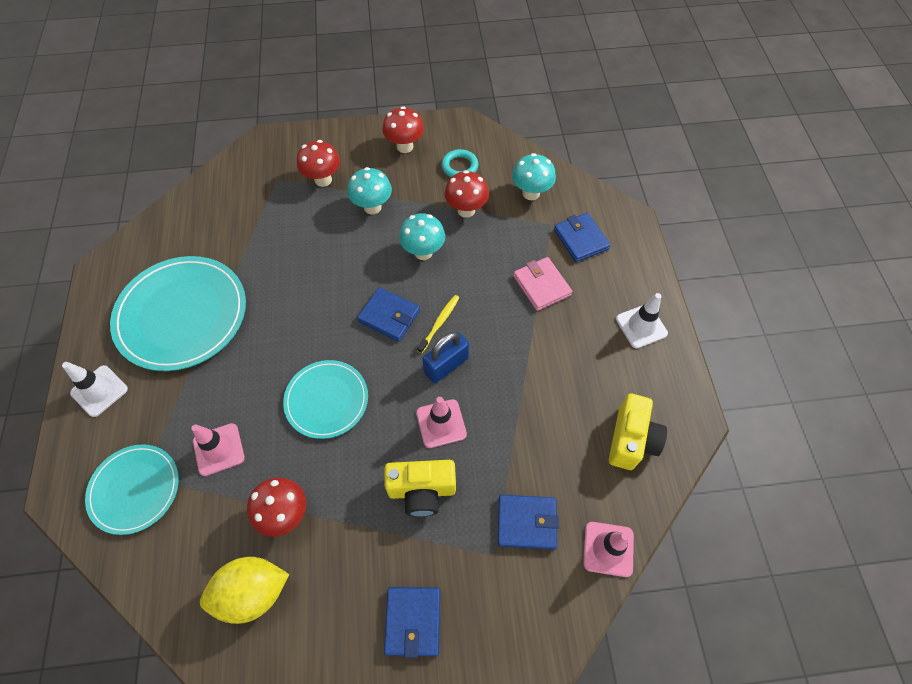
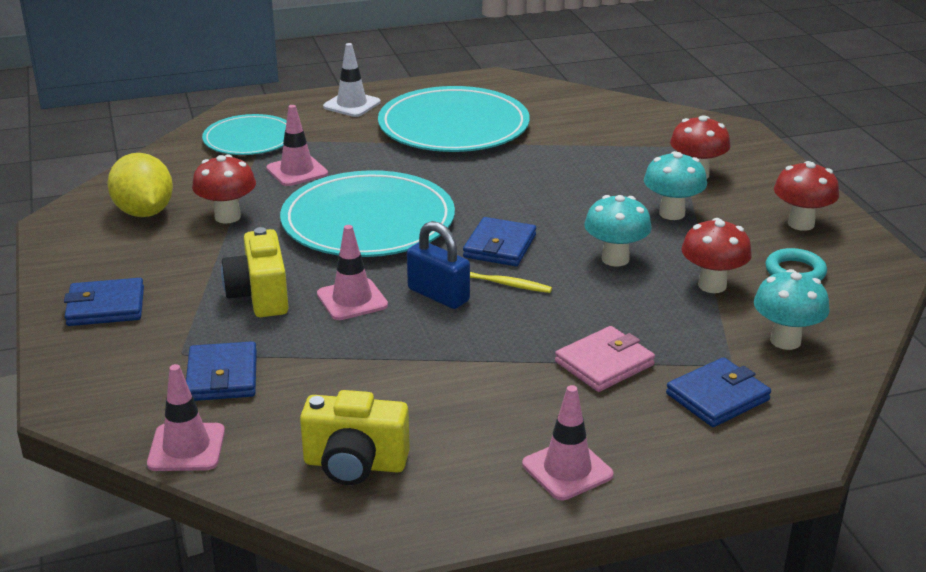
camera: 80 degrees right, 30 degrees down
turquoise plate [283,360,368,439] -> turquoise plate [280,170,455,257], size x1.68
white traffic cone [616,293,668,348] -> pink traffic cone [522,385,613,500]

